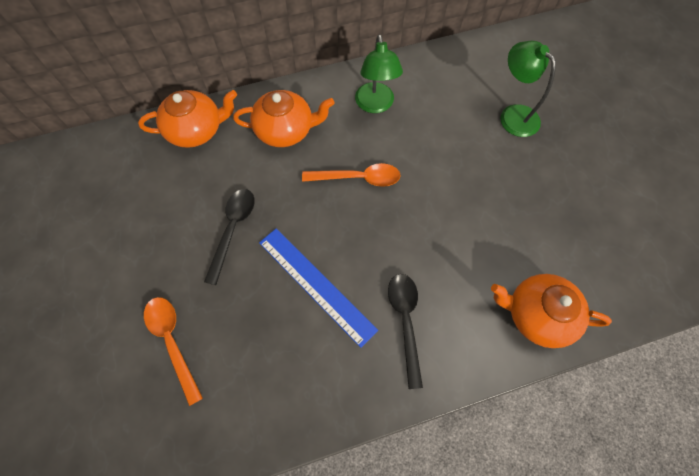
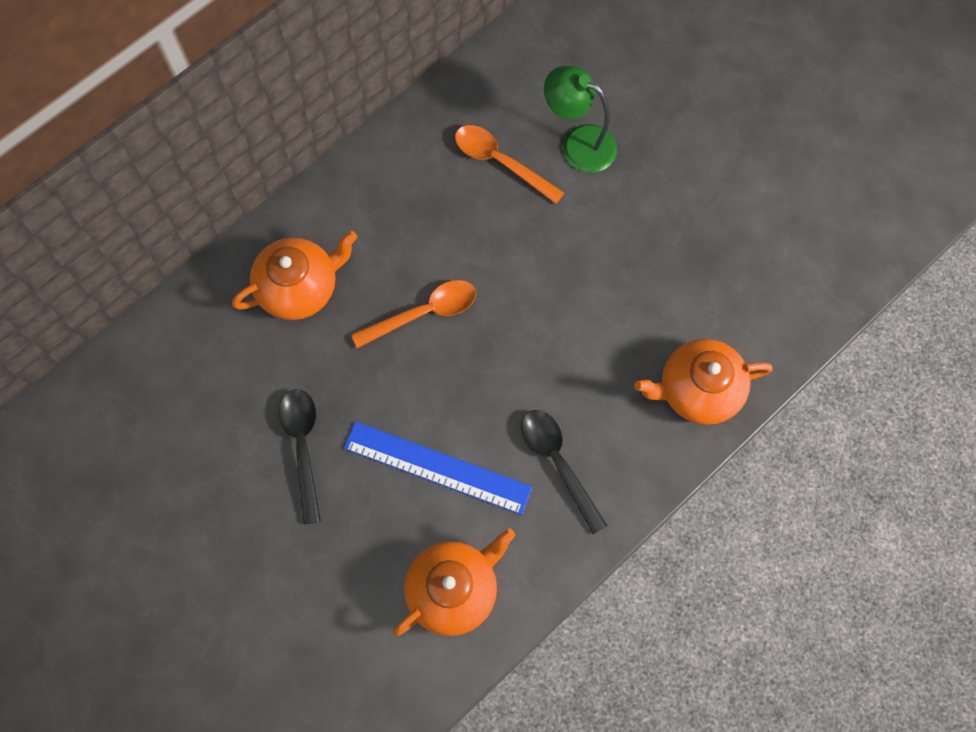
camera: 25 degrees left, 5 degrees up
orange teapot [138,90,237,148] -> orange teapot moved to [393,528,515,636]
orange spoon [144,297,203,406] -> orange spoon moved to [455,125,564,204]
green lamp [355,34,403,113] -> none

